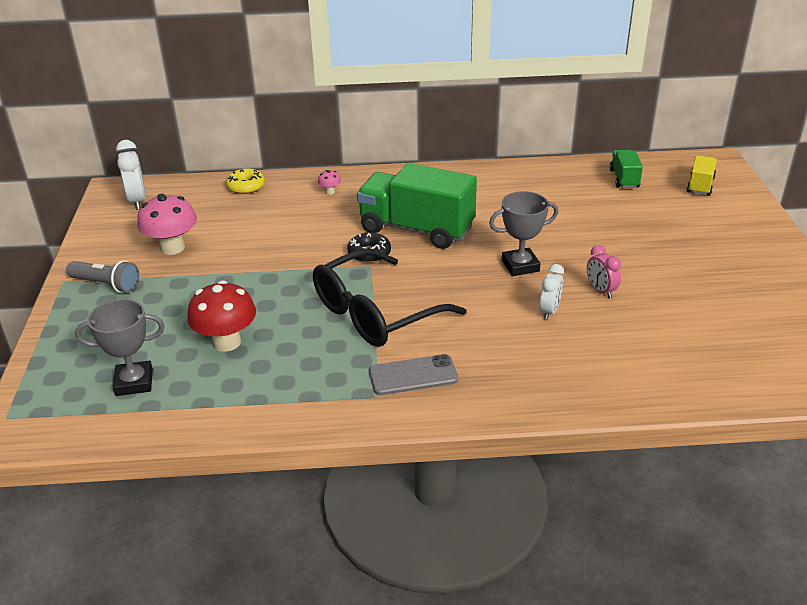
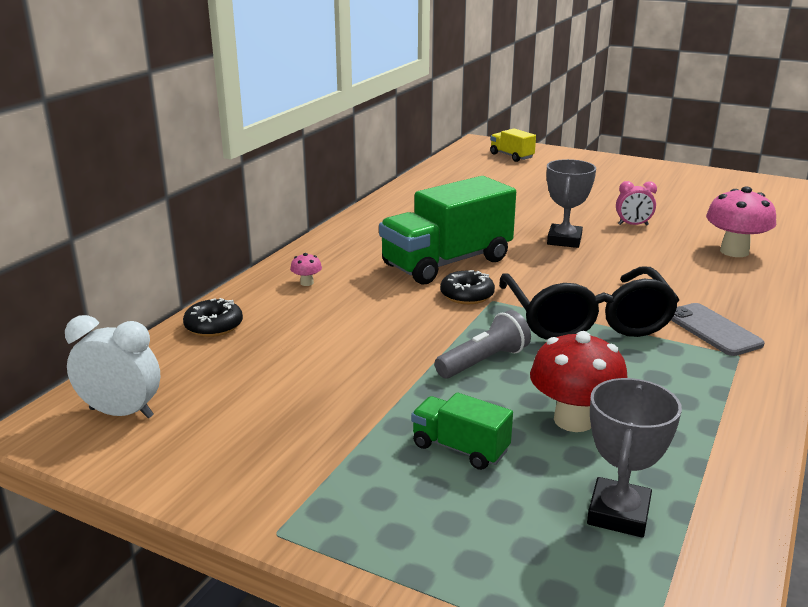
camera: 60 degrees left, 10 degrees down
grey flashlight [66,260,139,293] -> grey flashlight moved to [435,310,531,378]
pink mushroom [137,194,197,255] -> pink mushroom moved to [706,186,776,257]
yellow donut [226,168,265,194] -> black donut [183,298,243,337]
grey phone [369,354,458,395] -> grey phone turned 45 degrees counterclockwise [671,303,765,356]
white clock [539,264,564,320] -> none
green truck [610,150,643,188] -> green truck moved to [411,392,513,470]

